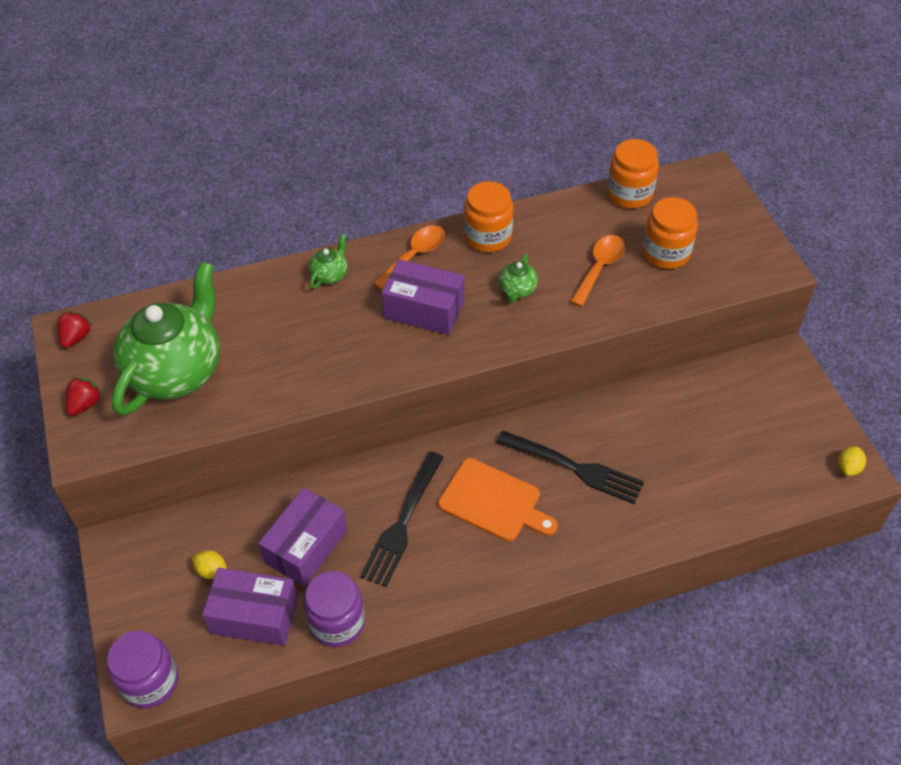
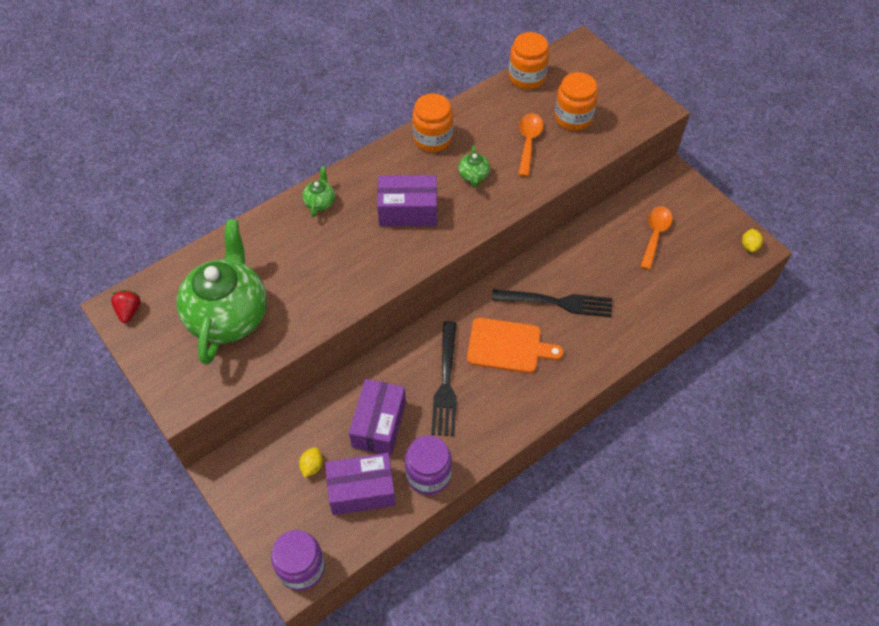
camera: 20 degrees left, 5 degrees up
red strawberry [66,377,102,416] -> none
yellow lemon [191,550,227,579] -> yellow lemon turned 75 degrees counterclockwise [299,447,323,478]
orange spoon [373,225,445,290] -> orange spoon moved to [640,206,673,270]

